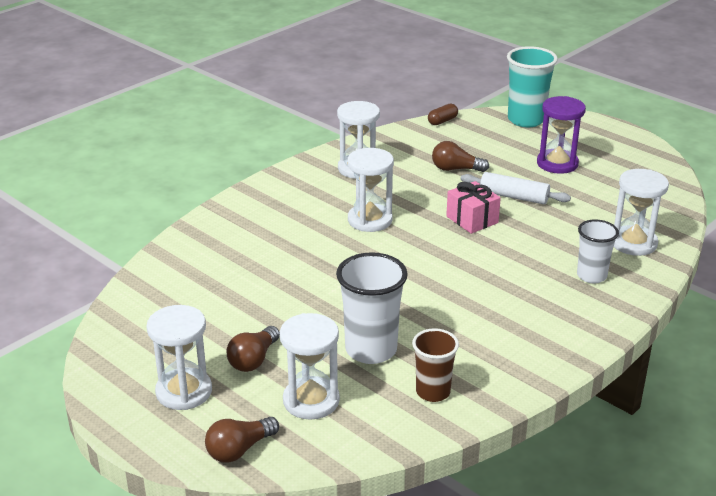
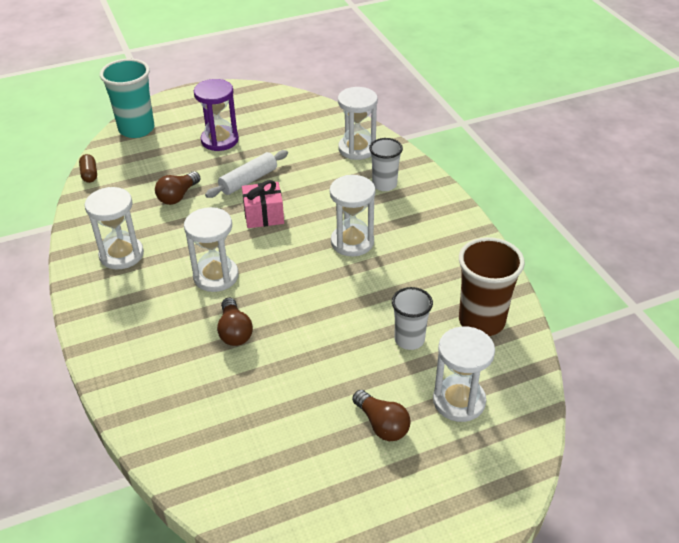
camera: 65 degrees left, 10 degrees up
white hourglass [146,305,212,410] -> white hourglass moved to [330,175,376,257]
brown light bulb [205,417,279,463] -> brown light bulb moved to [217,298,253,346]
white cup [336,252,408,364] -> white cup [392,287,433,350], size x0.63
brown cup [412,328,459,402] -> brown cup [459,237,525,336], size x1.58

